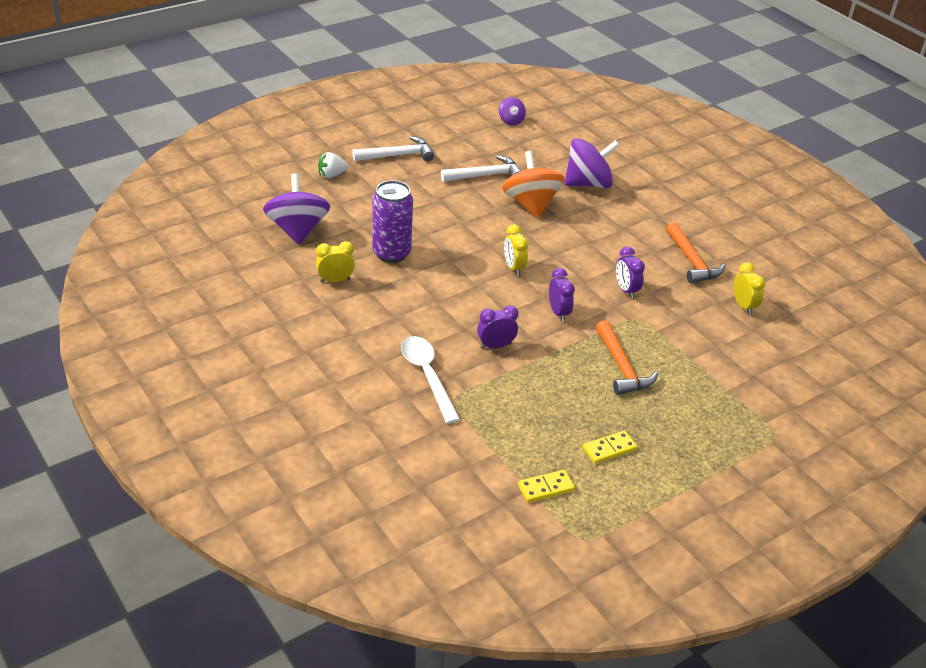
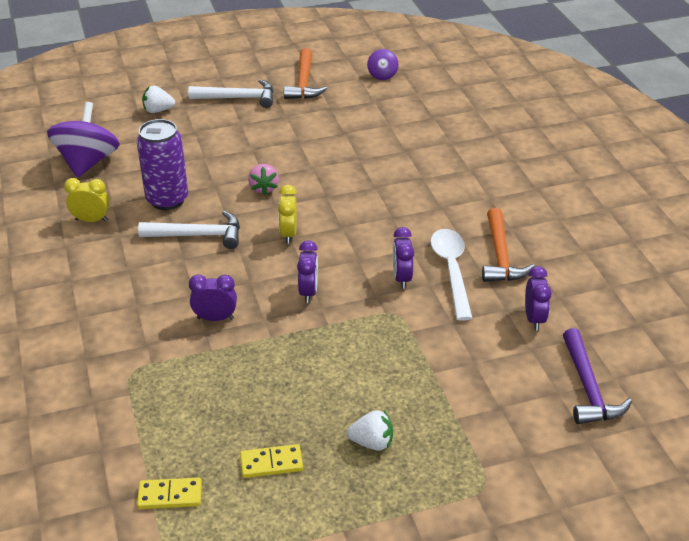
camera: 20 degrees right, 0 degrees up
white spoon [401,336,460,424] -> white spoon moved to [431,229,472,321]
white hammer [441,155,521,182] -> white hammer moved to [138,211,240,249]
orange spinning top [502,151,565,218] -> none
purple spinning top [564,138,620,188] -> none
orange hammer [596,320,658,395] -> orange hammer moved to [284,48,327,99]
yellow clock [733,262,765,315] -> purple clock [525,266,552,330]
none -> pink strawberry [248,164,279,195]
none -> white strawberry [347,410,393,451]
none -> purple hammer [563,328,632,424]

